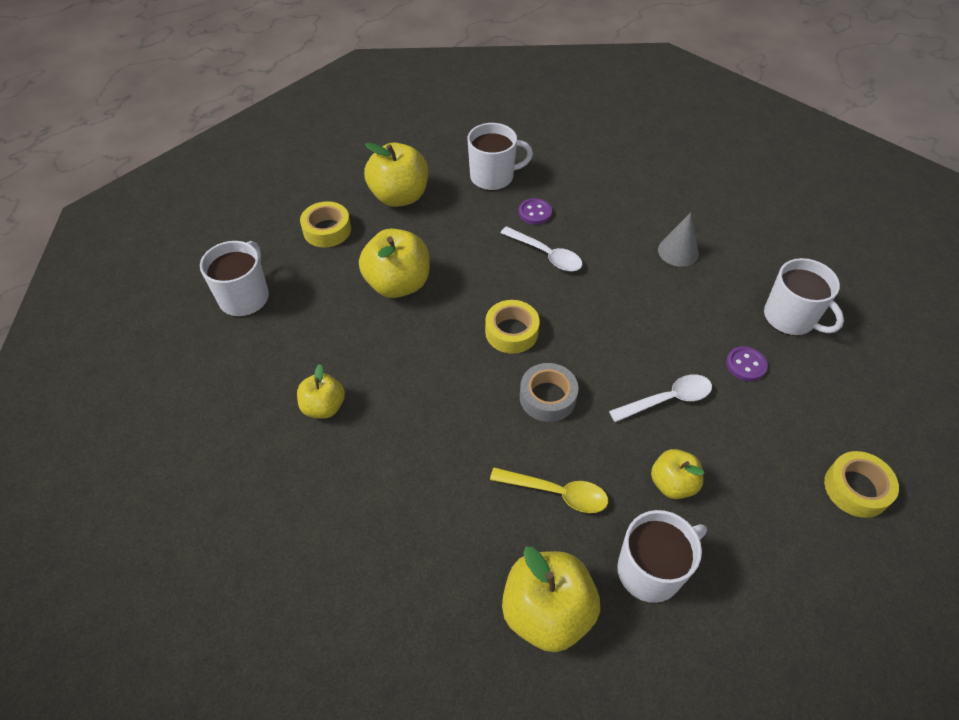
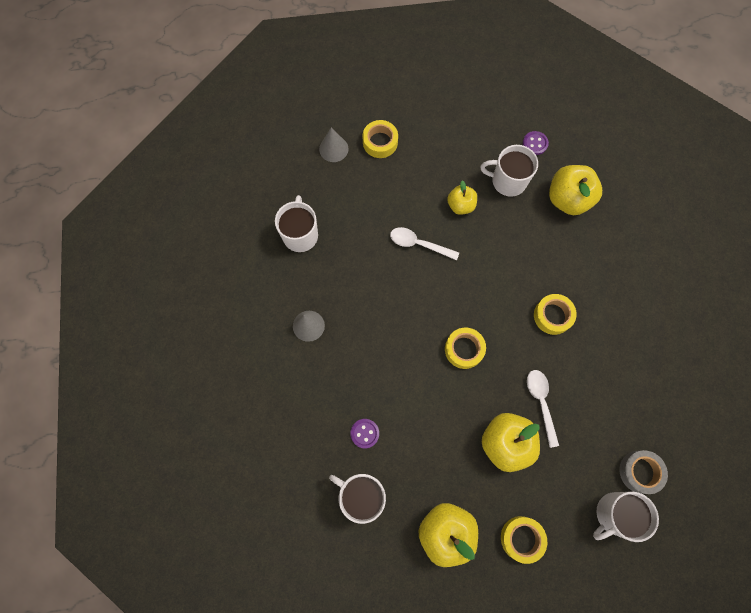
camera: 140 degrees left, 20 degrees up
yellow apple [297,364,345,419] -> none
yellow spoon [490,467,608,513] -> none
white spoon [501,226,582,271] -> white spoon moved to [527,370,559,448]
grey tape [520,363,579,422] -> grey tape moved to [619,450,668,494]
purple button [726,346,768,381] -> purple button moved to [523,131,549,155]
none -> grey cone [319,128,348,162]
none -> yellow tape [534,294,577,335]

